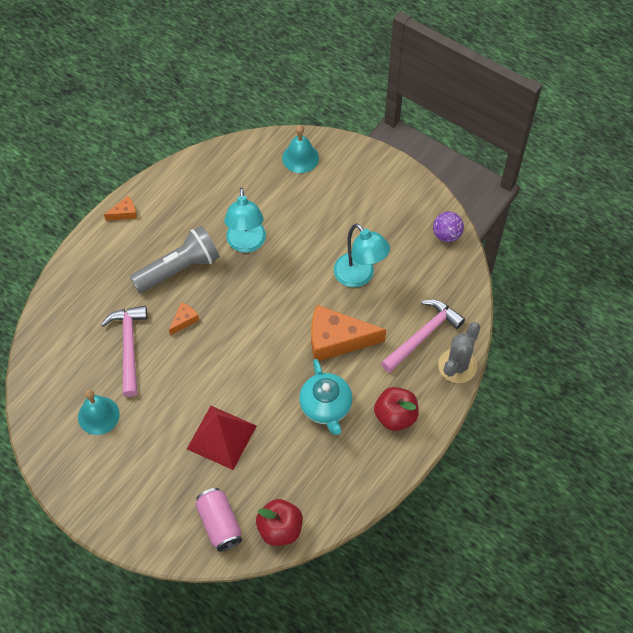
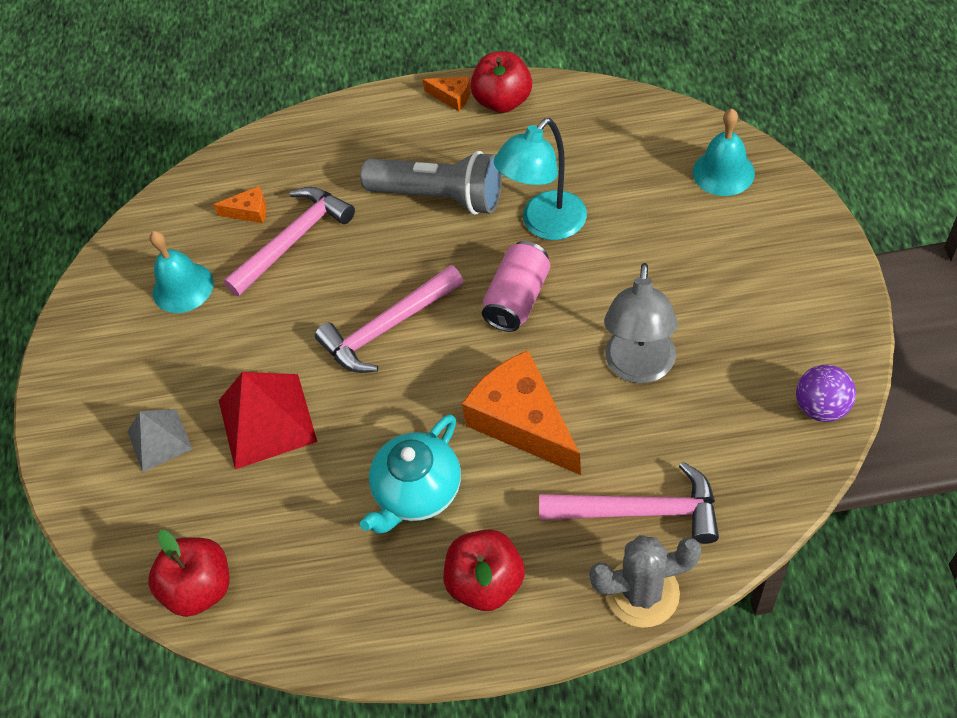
camera: 55 degrees right, 5 degrees down
orange cheese [169,302,199,335] -> orange cheese moved to [213,186,266,223]
pink can [195,488,242,552] -> pink can moved to [482,241,550,332]
turquoise lamp [334,223,390,287] -> grey lamp [604,263,678,383]
none -> grey pyramid [127,409,192,472]
none -> pink hammer [315,265,464,373]
none -> red apple [470,51,532,113]

